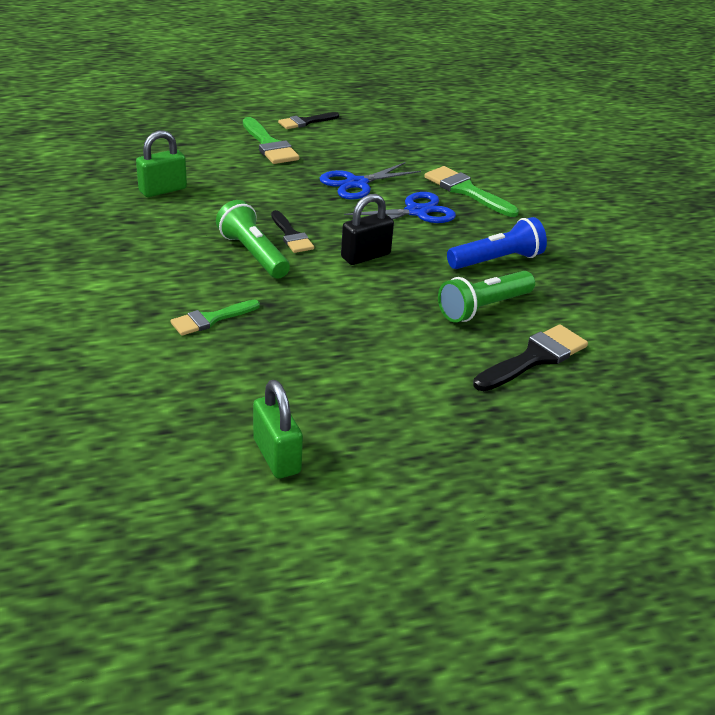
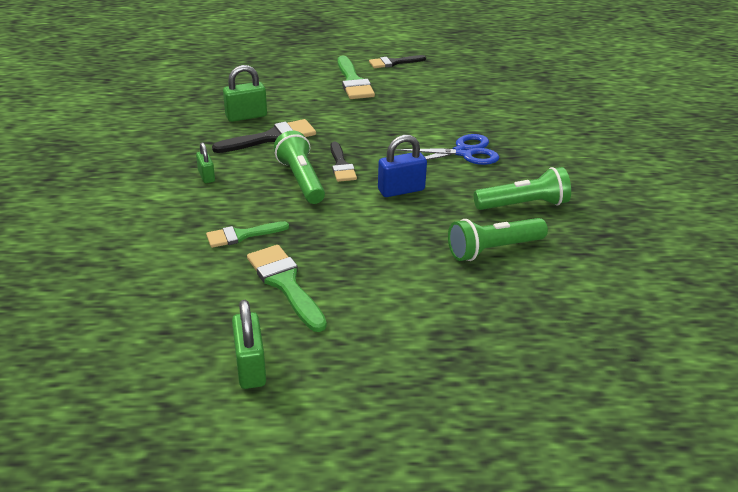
camera: 15 degrees right, 0 degrees up
blue scissors [320,162,421,200] -> none
black padlock [341,194,394,265] -> blue padlock [378,135,427,197]
green brush [424,166,519,217] -> green brush moved to [247,245,327,332]
blue flashlight [447,217,547,269] -> green flashlight [474,167,571,210]
black brush [473,324,588,391] -> black brush moved to [212,119,316,153]
none -> green padlock [196,142,215,183]

